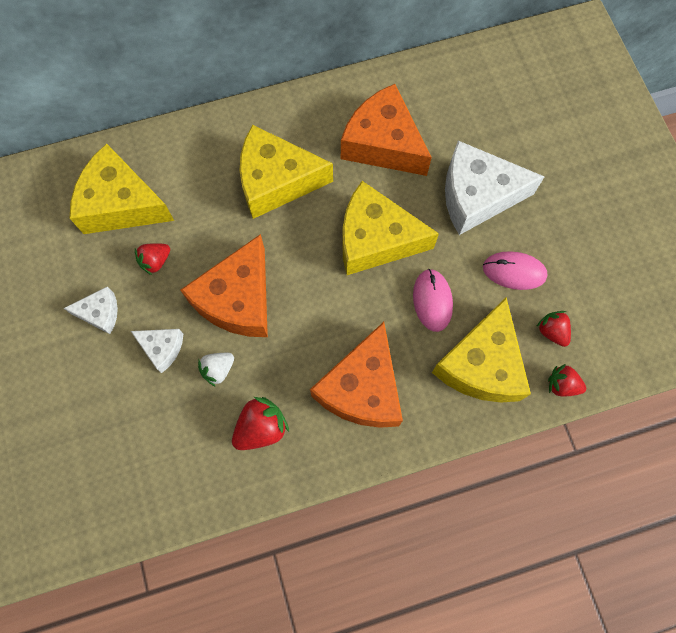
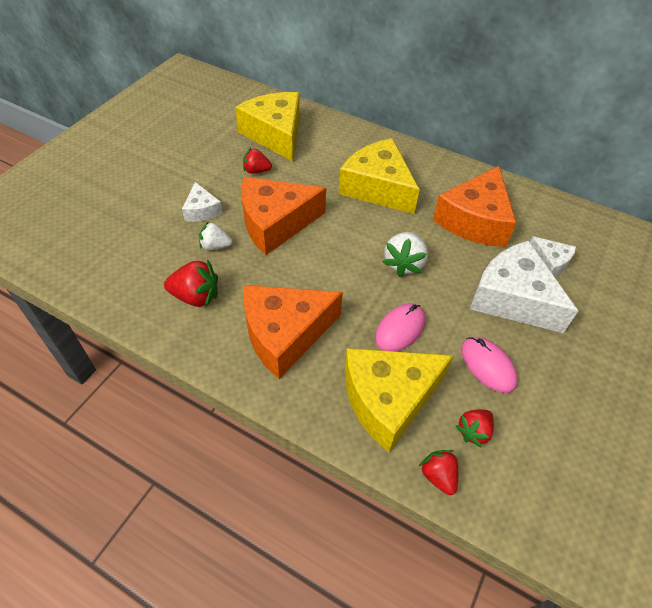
camera: 45 degrees right, 20 degrees down
white cheese [64,286,118,334] -> white cheese moved to [530,236,576,277]
orange cheese [341,84,432,176] -> orange cheese turned 150 degrees counterclockwise [433,166,516,247]
yellow cheese [342,181,439,275] -> white strawberry [383,232,428,277]
red strawberry [536,311,571,347] -> red strawberry turned 150 degrees counterclockwise [456,409,494,448]

